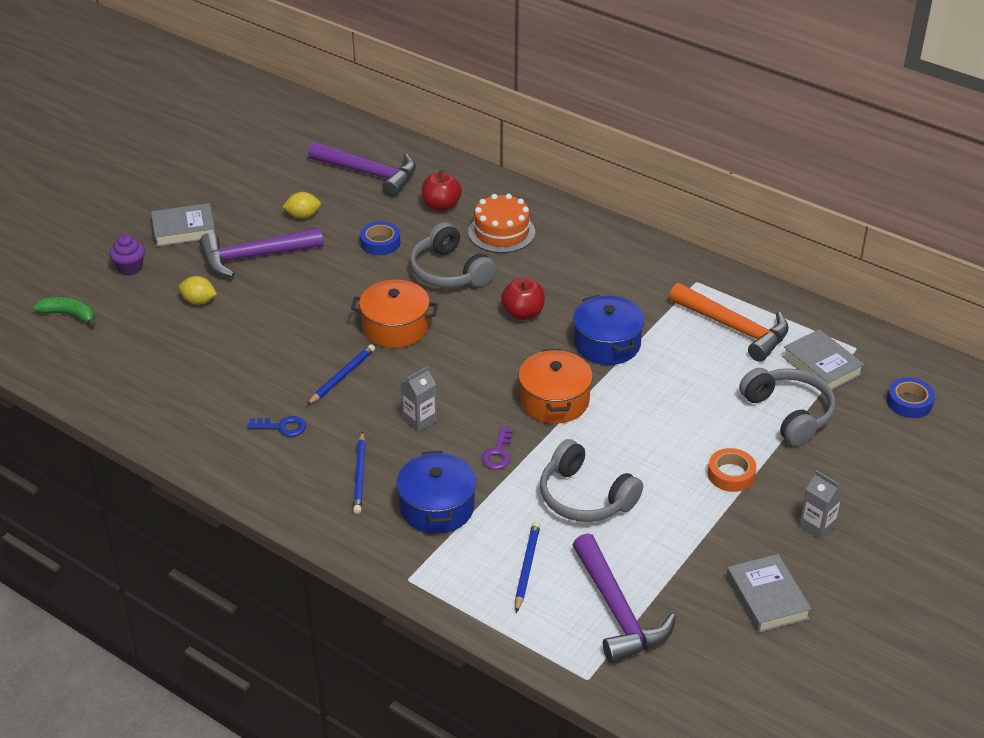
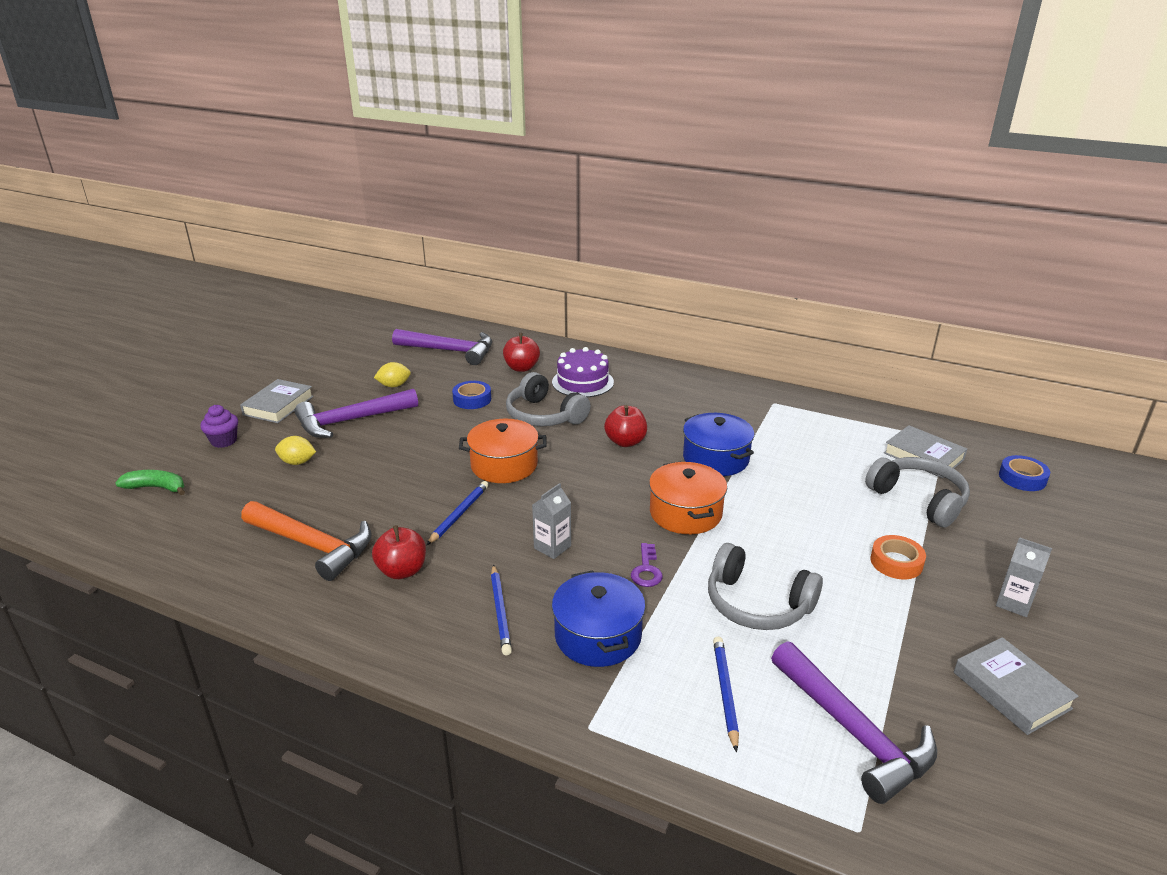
camera: 10 degrees left, 10 degrees down
grey book [151,203,216,247] -> grey book turned 45 degrees counterclockwise [240,379,314,423]
blue key [247,416,306,436] -> red apple [372,525,426,579]
orange cake [468,194,535,253] -> purple cake [552,347,614,397]
orange hammer [669,283,789,362] -> orange hammer moved to [241,501,371,581]

